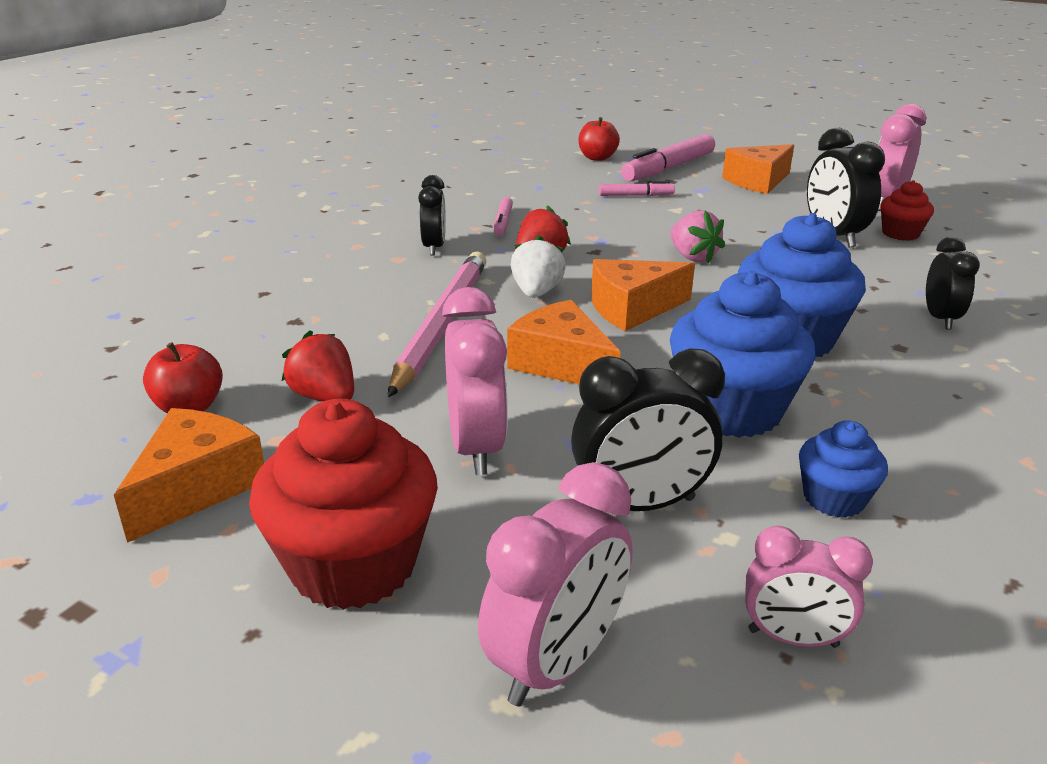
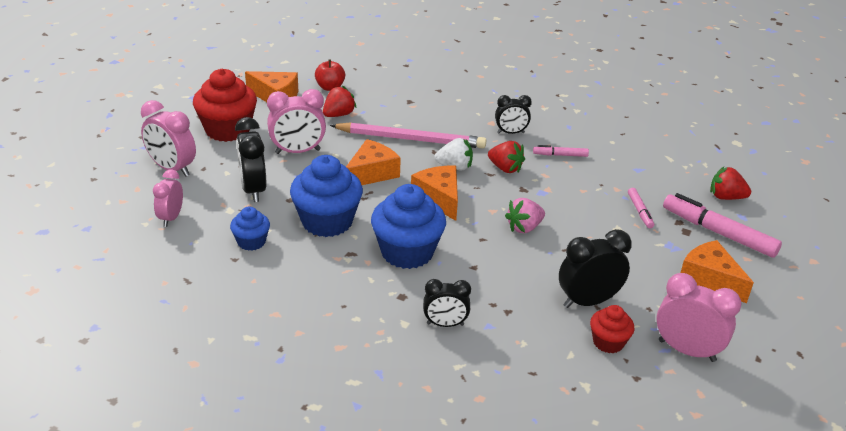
camera: 85 degrees right, 5 degrees up
red apple [579,117,620,161] -> red strawberry [710,167,751,200]

